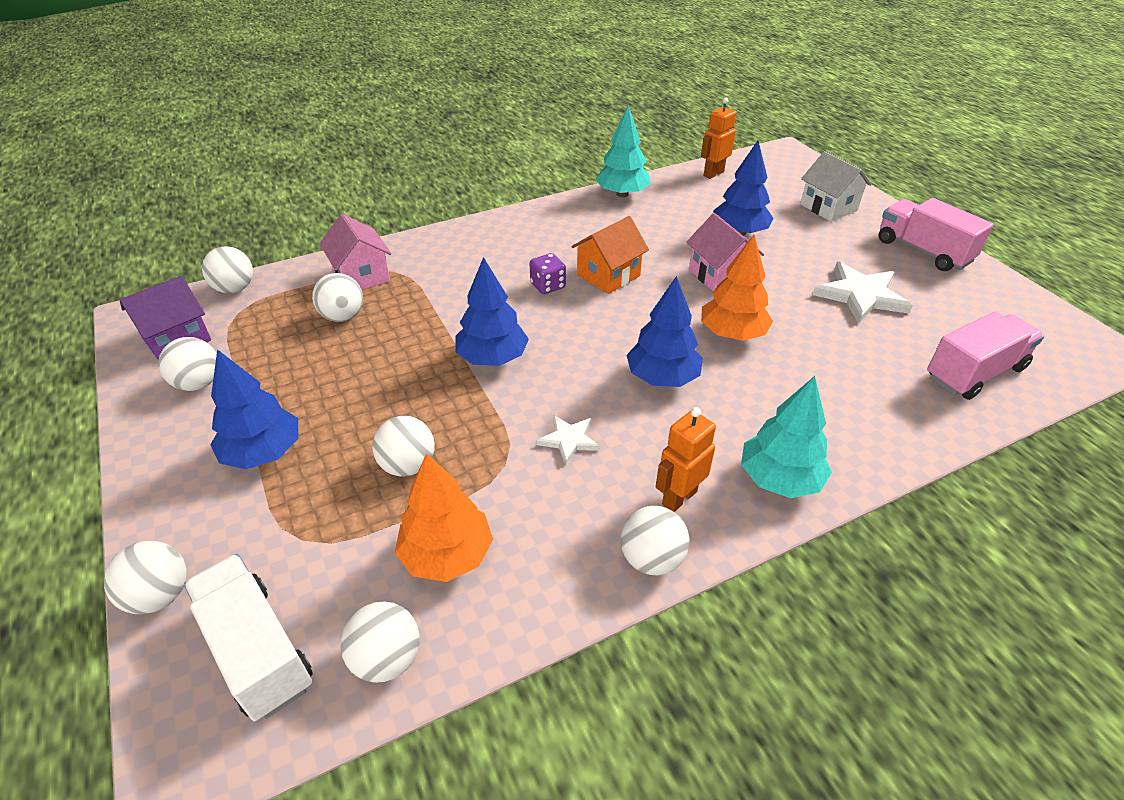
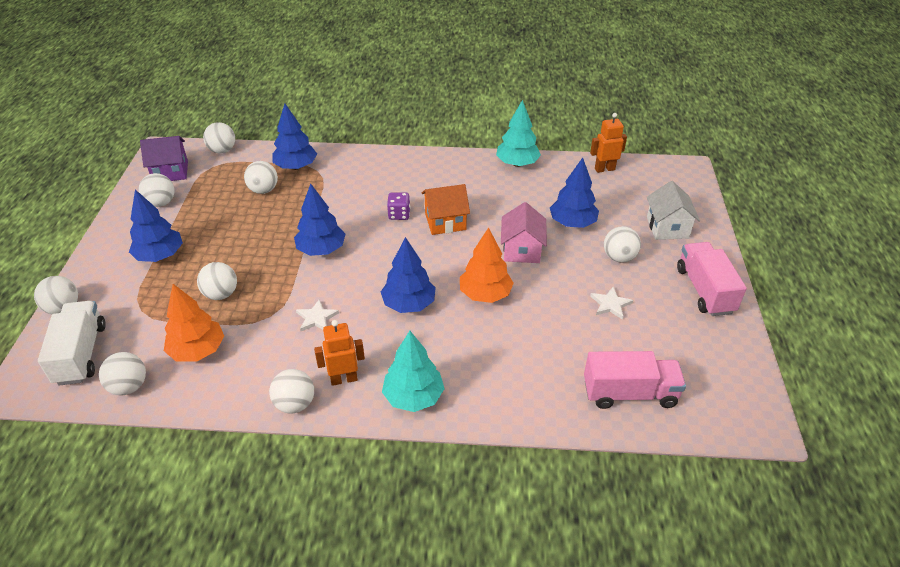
camera: 30 degrees right, 0 degrees up
pink house [320,214,391,290] -> blue tree [272,104,317,170]
white star [813,261,913,324] -> white star [590,287,633,320], size x0.56
none -> white ball [604,226,641,263]

